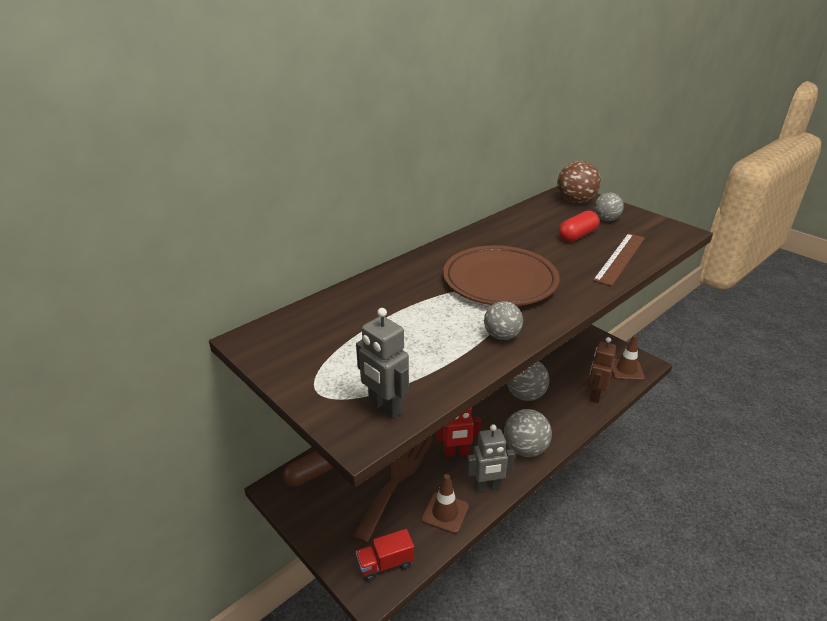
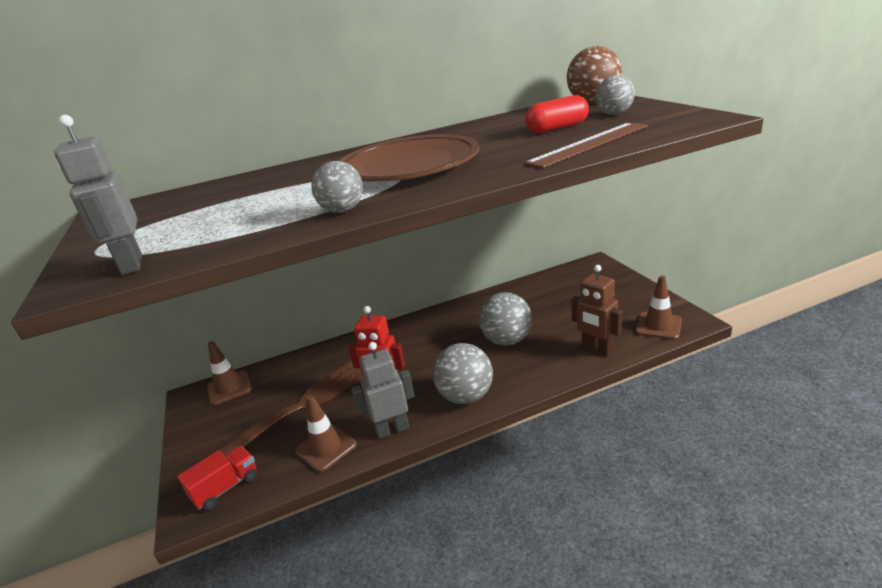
camera: 25 degrees right, 5 degrees down
brown capsule [283,451,332,487] -> brown traffic cone [207,341,252,405]
red truck [356,529,414,581] -> red truck turned 135 degrees clockwise [178,446,257,510]
grey robot [466,424,515,492] -> grey robot turned 150 degrees clockwise [351,342,415,439]
brown robot [588,337,616,403] -> brown robot turned 90 degrees counterclockwise [571,265,622,356]

